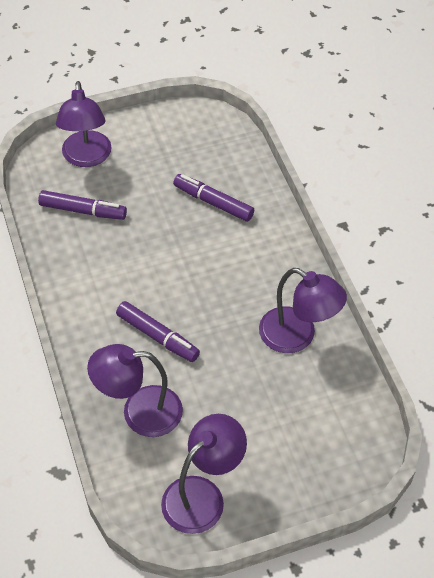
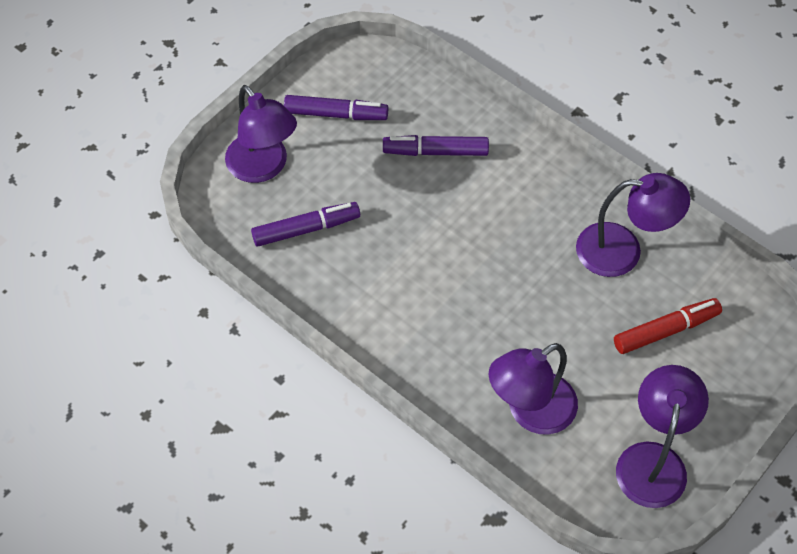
camera: 30 degrees left, 5 degrees up
purple marker [116,301,200,362] -> purple marker moved to [284,95,388,120]
none -> red marker [614,298,722,354]

